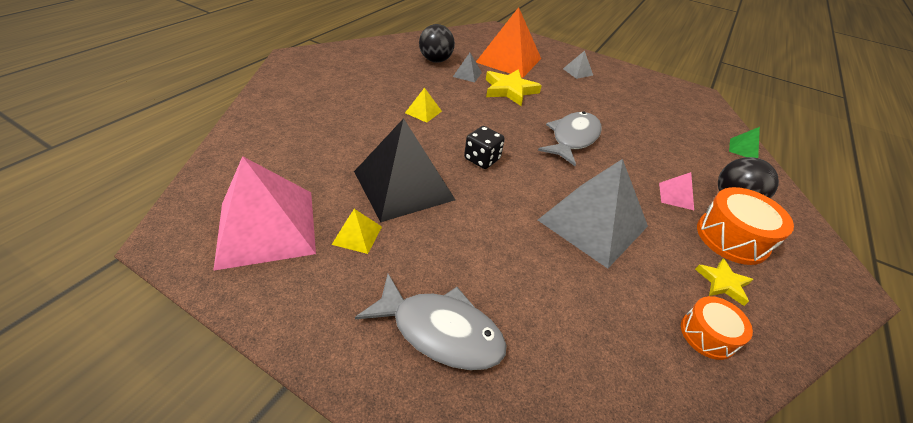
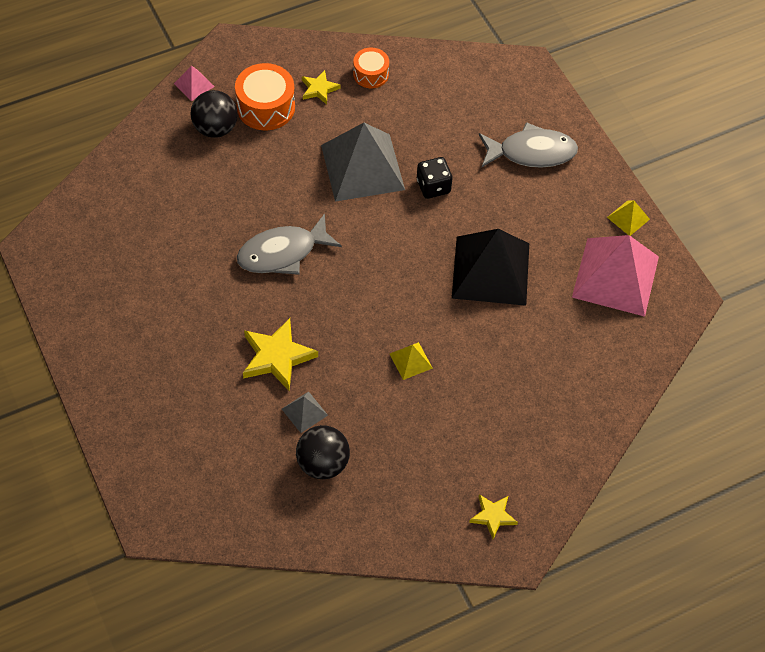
camera: 145 degrees left, 15 degrees up
yellow pyramid [332,209,382,254] -> yellow pyramid moved to [607,200,650,236]
grey fish [355,274,507,370] -> grey fish turned 120 degrees clockwise [479,122,578,168]
black dice [464,126,505,169] -> black dice moved to [417,157,453,199]
orange pyramid [476,7,541,78] -> none
grey pyramid [563,51,593,79] -> none
pink pyramid [659,172,694,210] -> pink pyramid moved to [174,66,215,101]
green pyramid [729,127,760,158] -> none
none -> yellow star [469,494,518,539]

